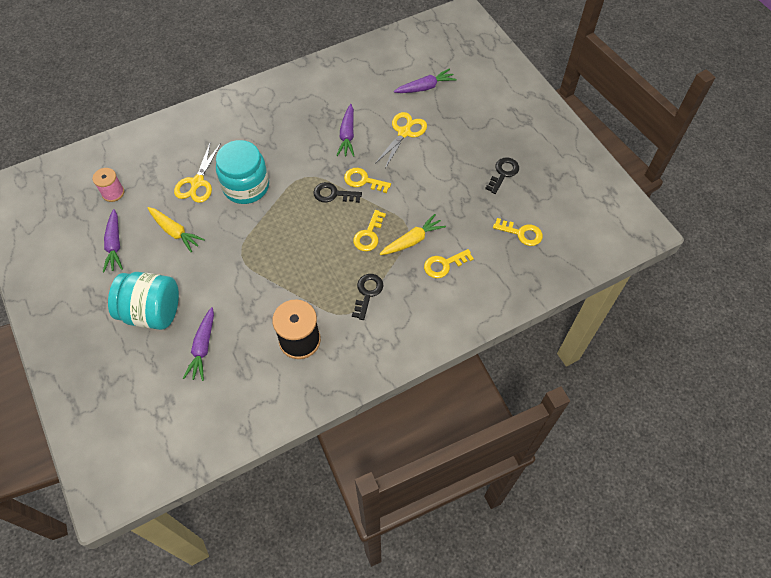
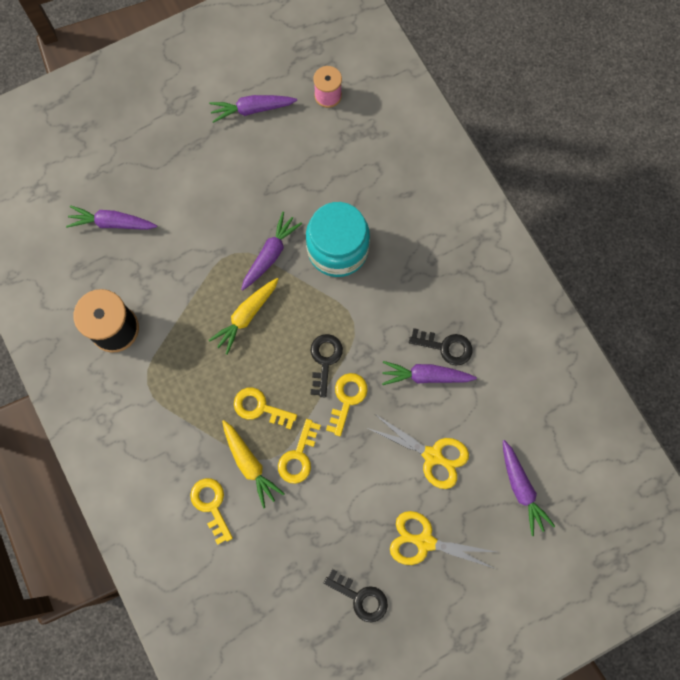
camera: 90 degrees right, 15 degrees up
turquoise jar [108,272,179,330] -> none
yellow carrot [148,207,205,252] -> yellow carrot moved to [209,278,278,355]
yellow scissors [174,141,221,203] -> yellow scissors moved to [390,511,496,569]
black key [352,274,384,320] -> black key moved to [409,328,472,366]
yellow key [493,218,543,246] -> yellow key moved to [278,419,321,484]
none -> purple carrot [241,212,302,291]

